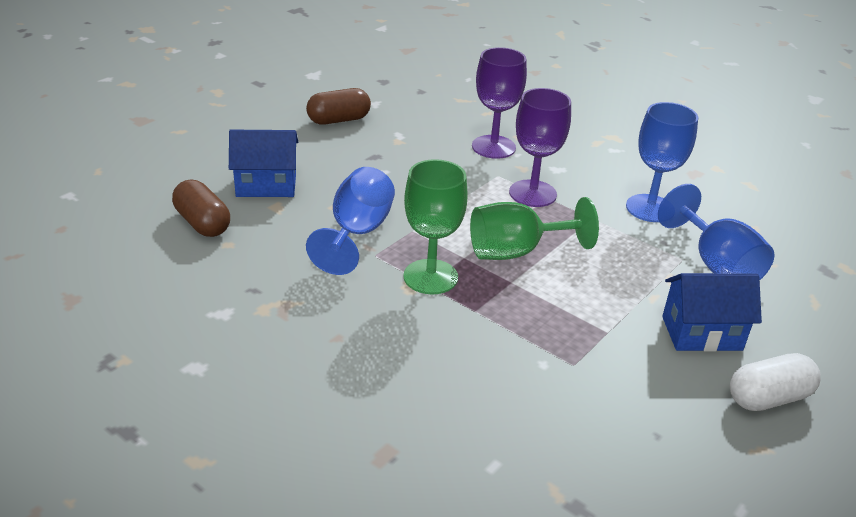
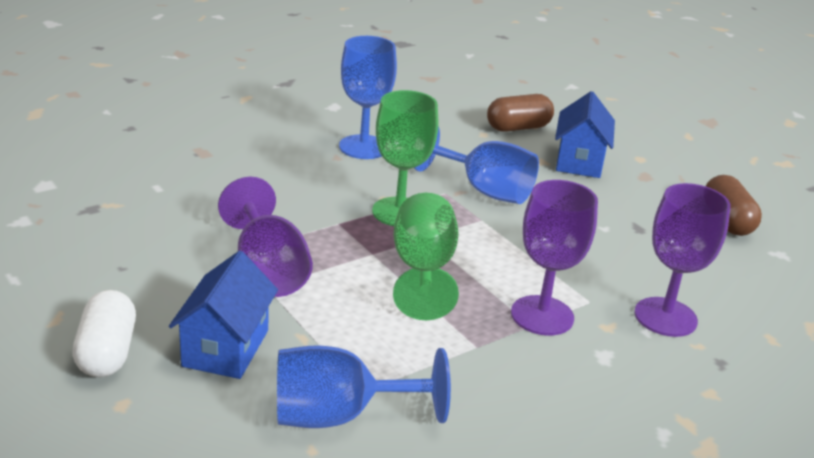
camera: 105 degrees right, 5 degrees down
blue goblet [626,102,698,222] -> blue goblet moved to [339,36,397,159]
none -> purple goblet [218,177,313,297]

